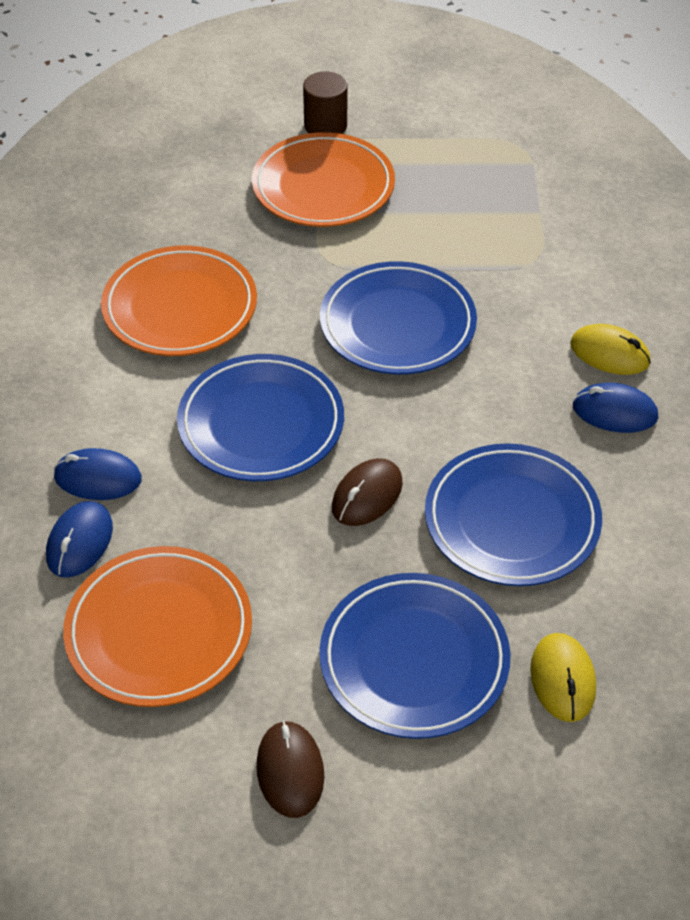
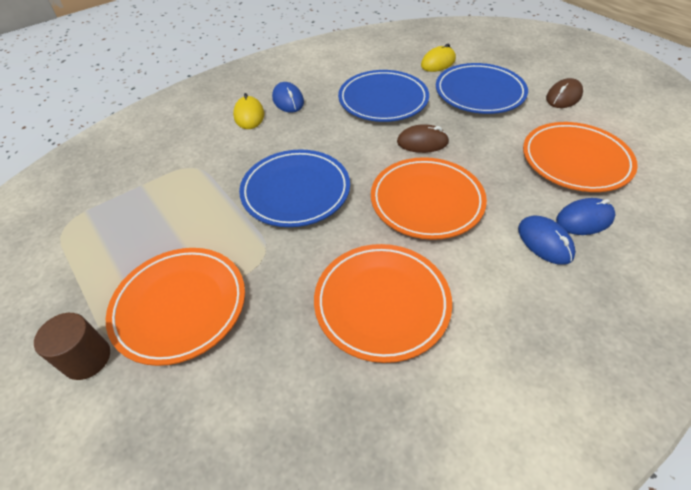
camera: 125 degrees left, 0 degrees up
blue plate [177,354,344,481] -> orange plate [371,157,487,240]

